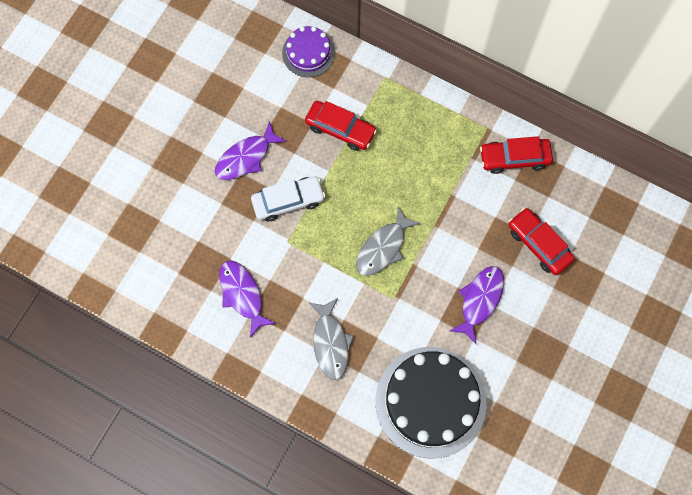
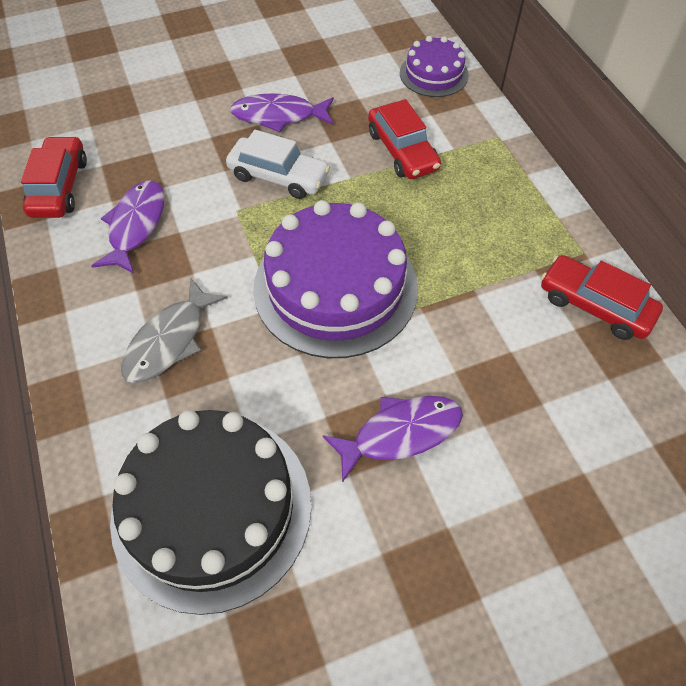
camera: 40 degrees right, 15 degrees down
grey fish [356,207,421,276] -> purple cake [253,200,418,358]
red car [508,208,575,275] -> red car moved to [21,136,87,218]

